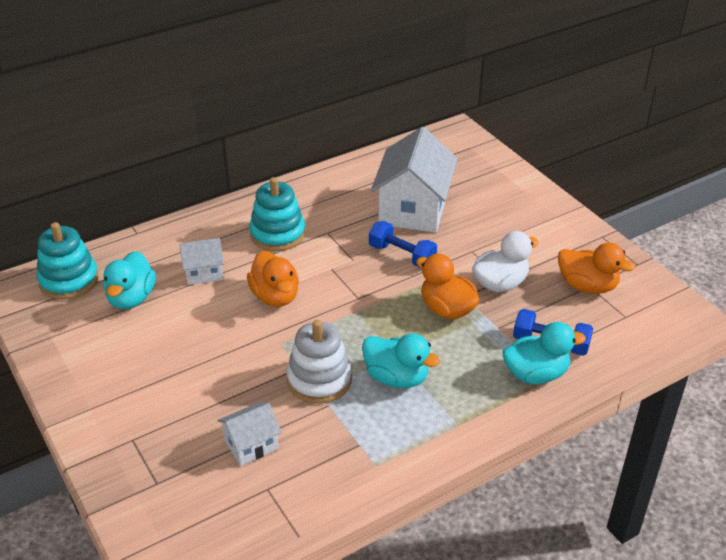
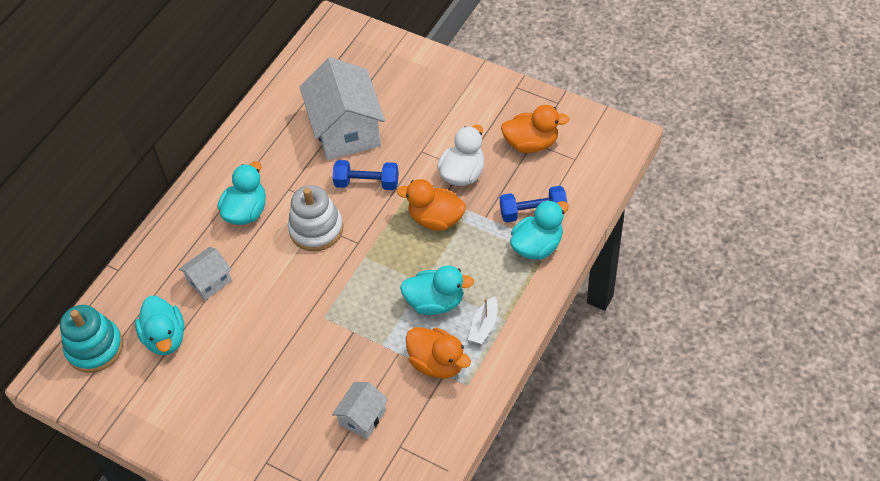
camera: 25 degrees left, 15 degrees up
orange duck [247,251,299,307] -> orange duck moved to [406,327,471,378]
turquoise stacking toy [249,177,305,251] -> turquoise duck [218,162,266,225]
white stacking toy [286,320,352,404] -> white stacking toy moved to [288,185,343,251]
none -> white boat [468,296,498,344]

